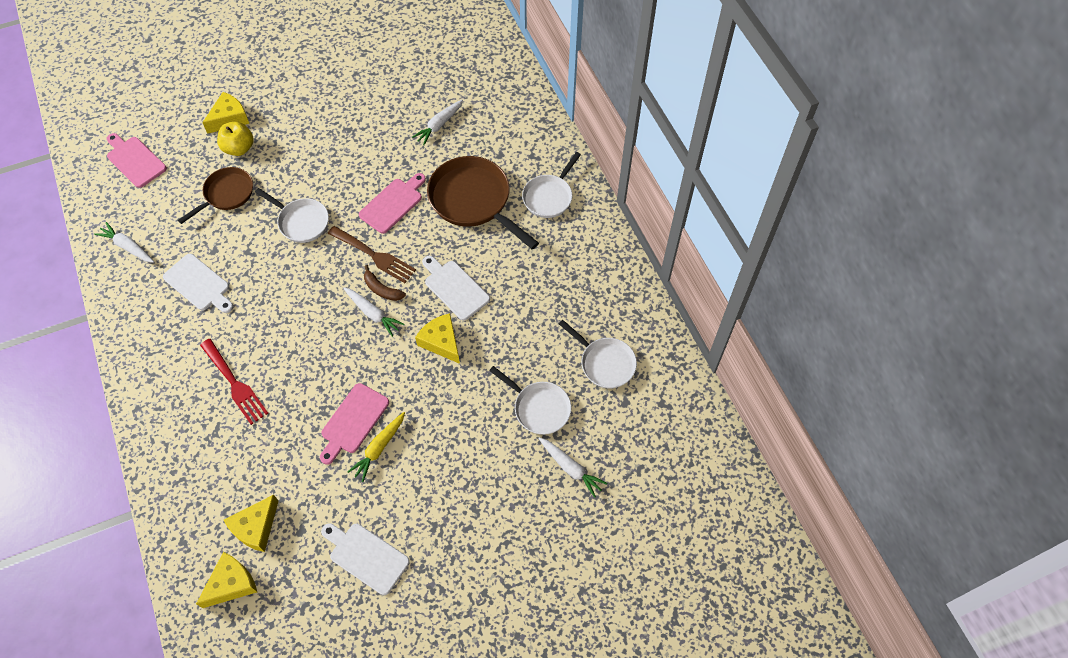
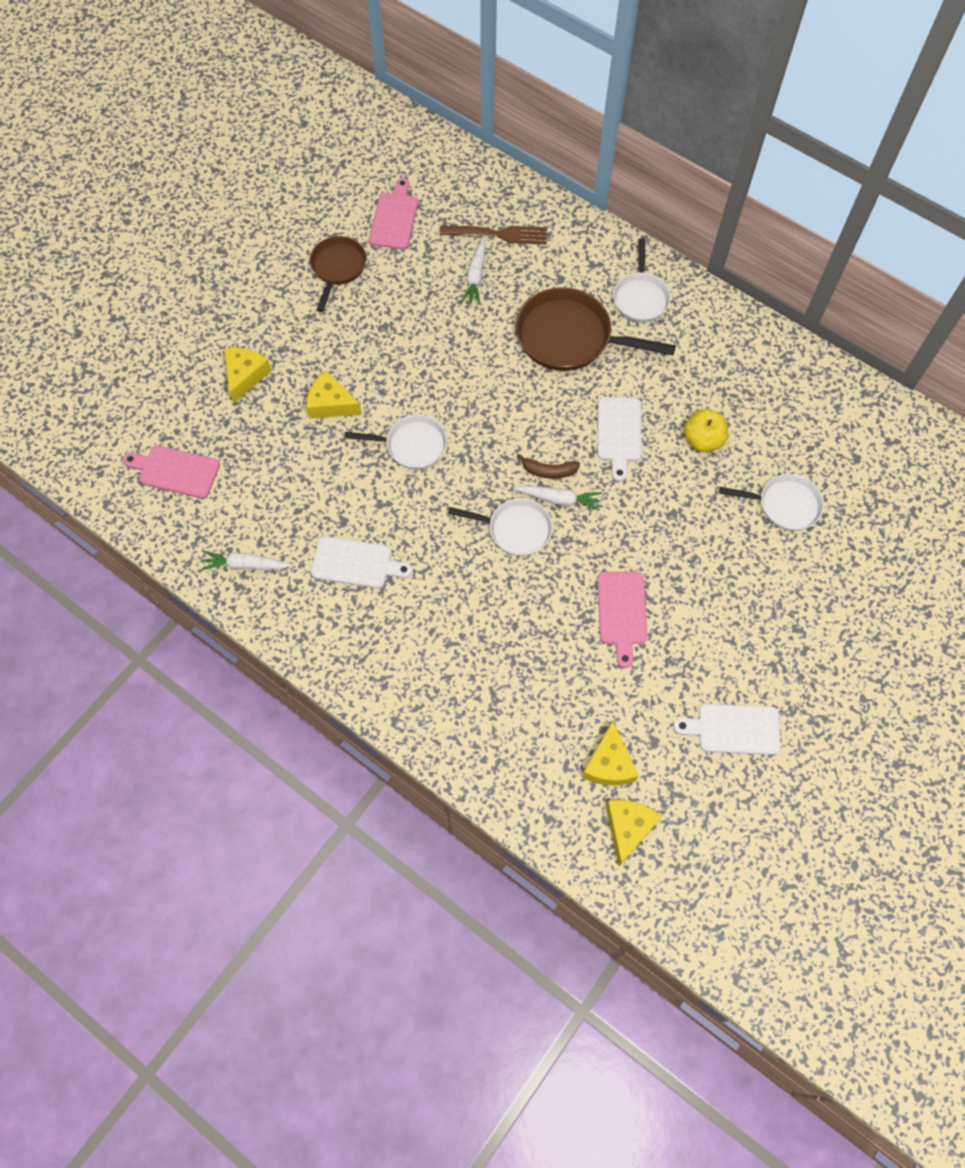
camera: 30 degrees left, 5 degrees up
brown pan [178,167,253,224] -> brown pan moved to [310,236,366,312]
red fork [200,339,268,425] -> none
yellow apple [217,121,254,156] -> yellow apple moved to [684,409,728,452]
brown fork [328,226,416,283] -> brown fork moved to [440,226,547,244]
yellow carrot [348,412,405,482] -> none
pink cutting board [359,173,426,234] -> pink cutting board moved to [369,178,418,249]
yellow cheese [415,313,460,364] -> yellow cheese moved to [306,370,362,419]
white cutting board [422,255,490,321] -> white cutting board turned 105 degrees counterclockwise [597,397,642,482]
white carrot [538,437,607,498] -> none
white pan [559,320,637,389] -> white pan moved to [448,498,553,556]

